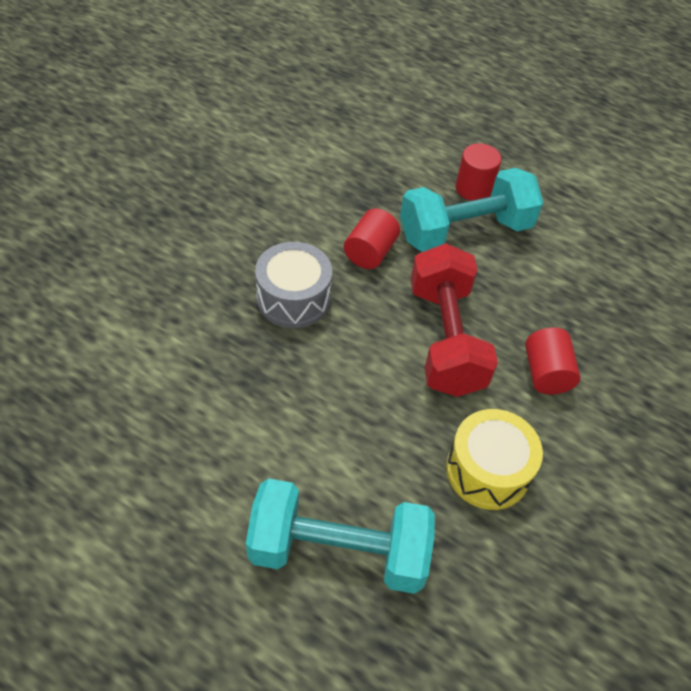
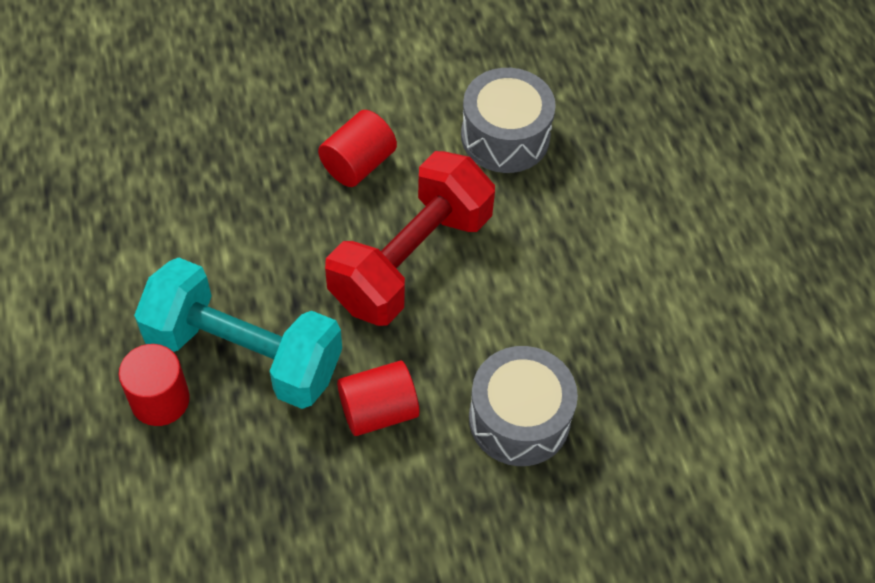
camera: 135 degrees left, 5 degrees up
turquoise dumbbell [246,479,435,594] -> none
yellow drum [446,409,543,510] -> grey drum [461,68,556,173]

